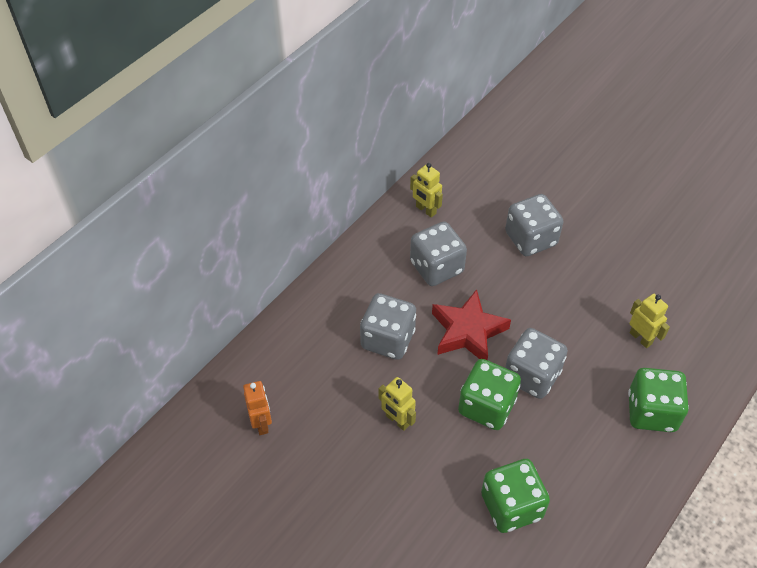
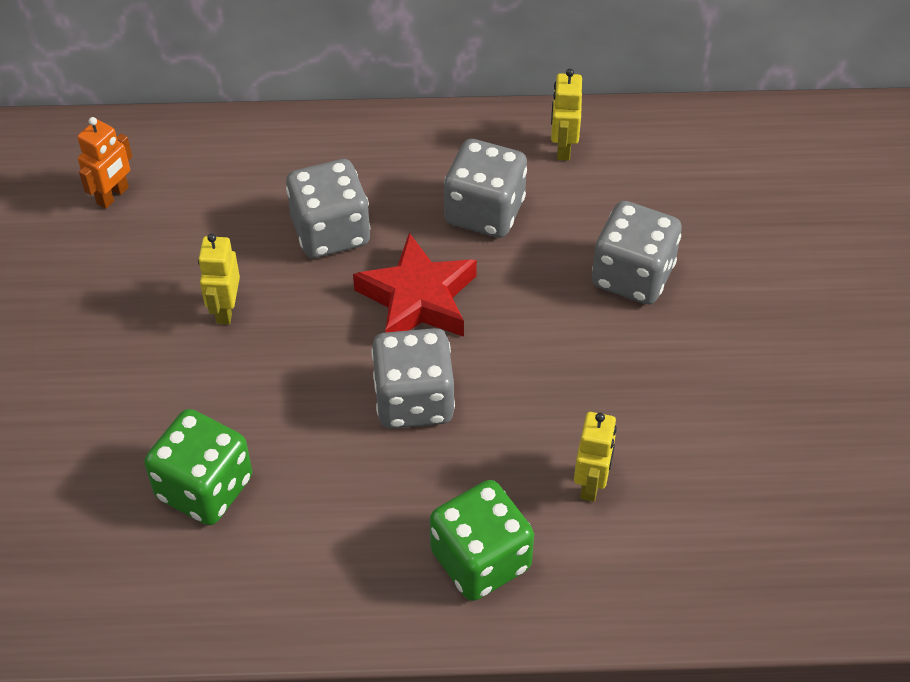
camera: 50 degrees right, 0 degrees up
green dice [458,359,521,430] -> none

